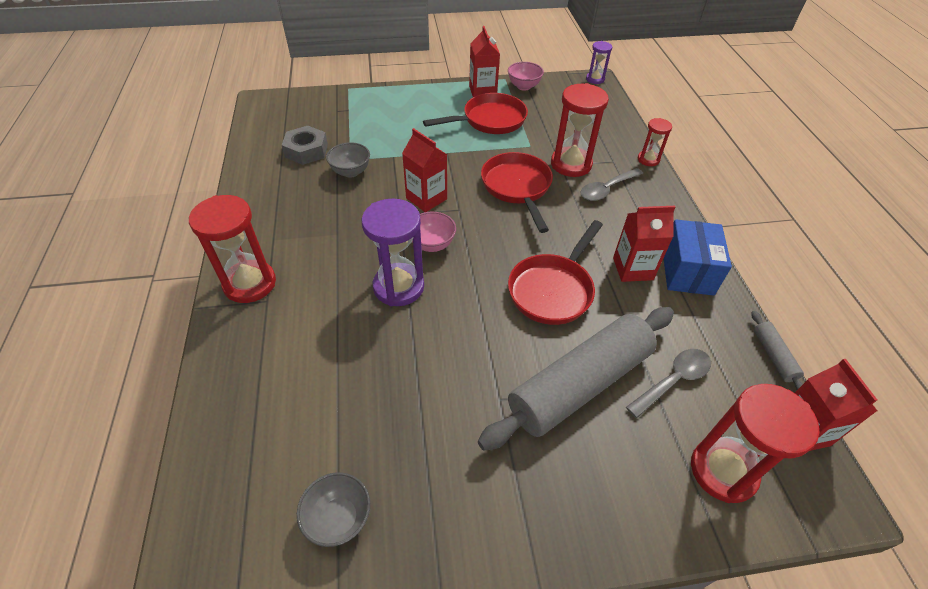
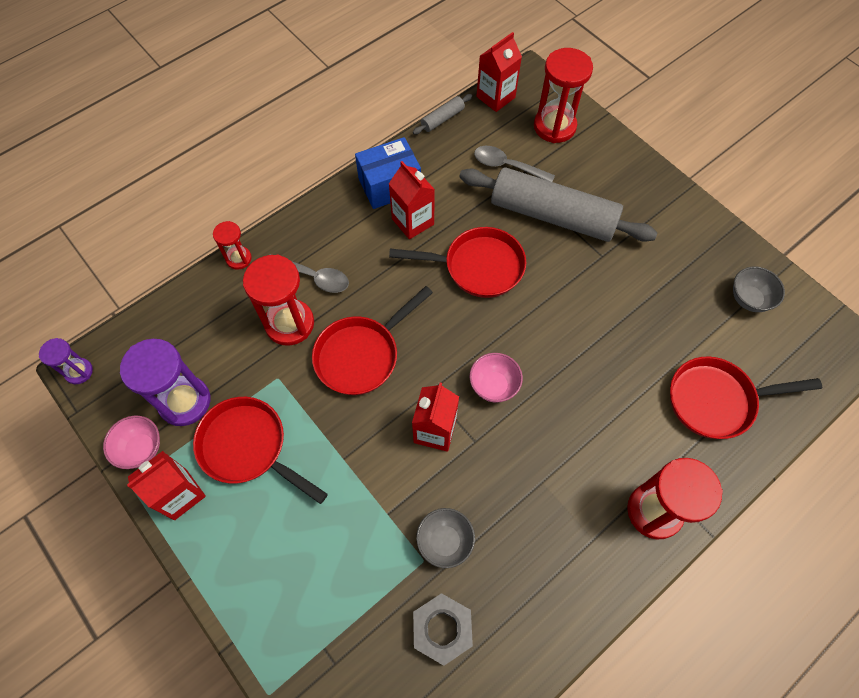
camera: 120 degrees left, 15 degrees up
purple hourglass [362,199,424,306] -> purple hourglass moved to [120,339,211,426]
none -> red pan [670,357,822,439]

